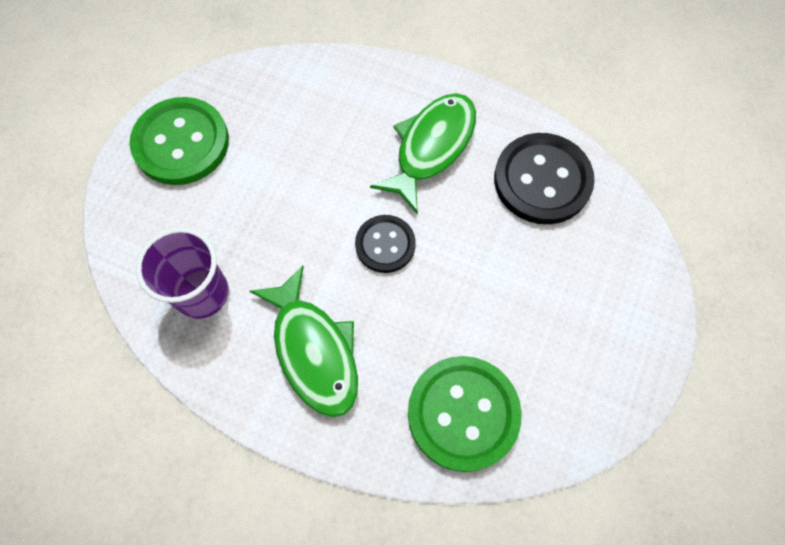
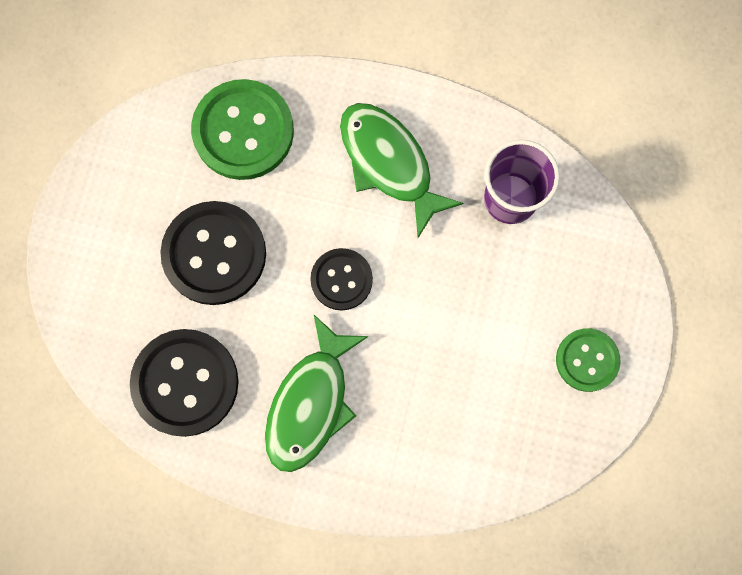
camera: 170 degrees right, 10 degrees up
green button [129,97,229,185] -> green button [556,328,621,392], size x0.60
none -> black button [160,201,266,305]

